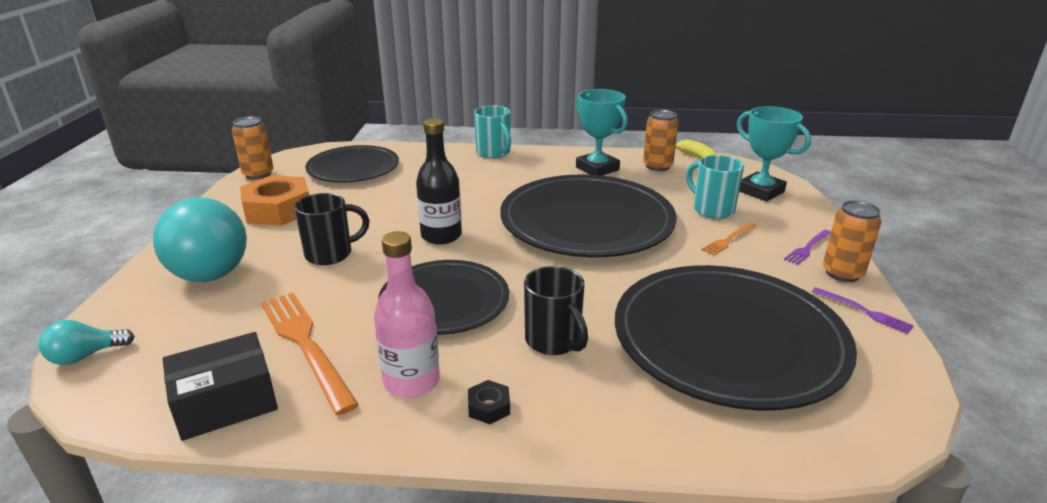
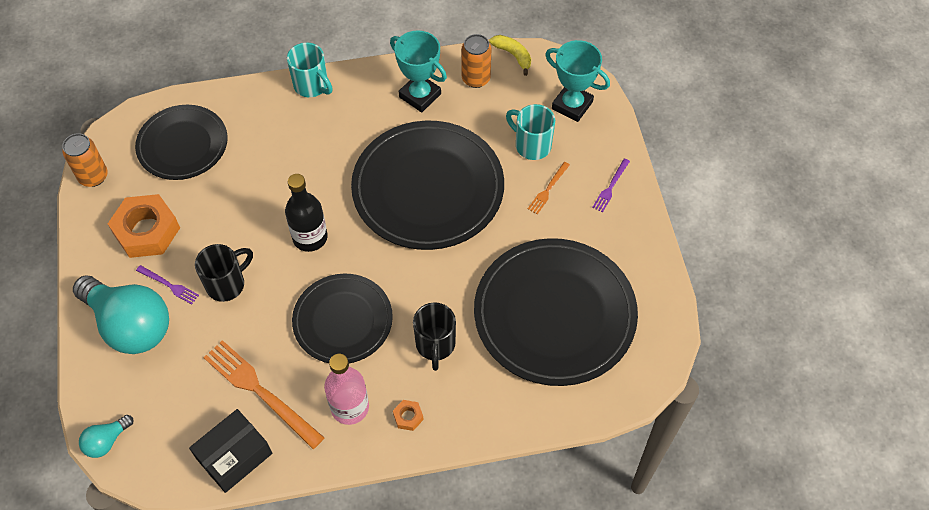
camera: 15 degrees left, 30 degrees up
black nut [468,380,510,424] -> orange nut [393,400,424,431]
black mug [524,266,588,355] -> black mug turned 45 degrees clockwise [413,302,456,371]
purple fork [812,287,914,334] -> purple fork moved to [136,265,199,304]
orange can [823,200,882,282] -> none

